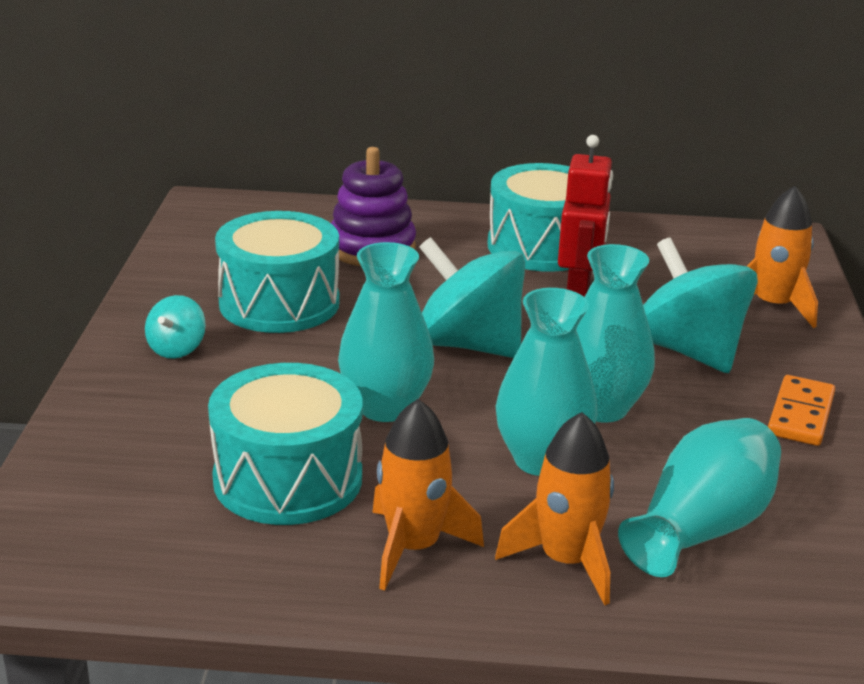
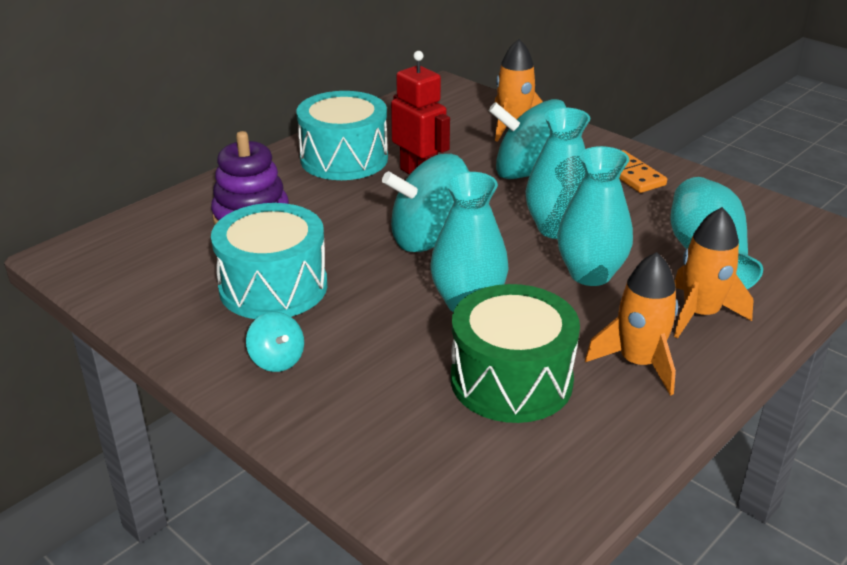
camera: 50 degrees left, 5 degrees up
turquoise drum [208,363,363,525] -> green drum [451,284,580,423]

